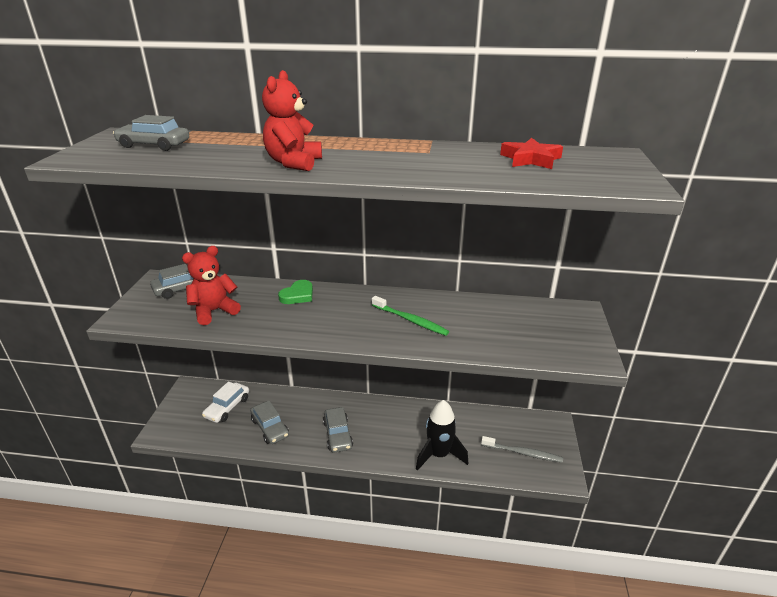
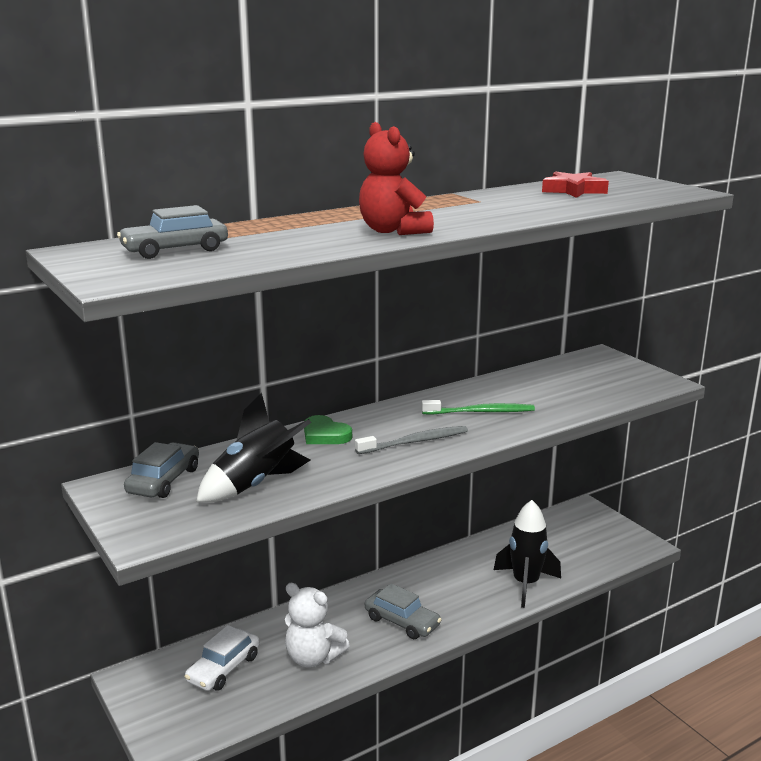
camera: 40 degrees left, 10 degrees down
red teddy bear [182,246,241,325] -> black rocket [196,392,311,502]
white car [202,381,249,423] -> white car turned 45 degrees clockwise [185,625,260,691]
grey car [250,401,289,444] -> white teddy bear [285,583,350,667]
green heart [278,280,313,304] -> green heart turned 135 degrees clockwise [304,415,352,444]
grey toothbrush [481,436,563,463] -> grey toothbrush moved to [355,426,468,454]

